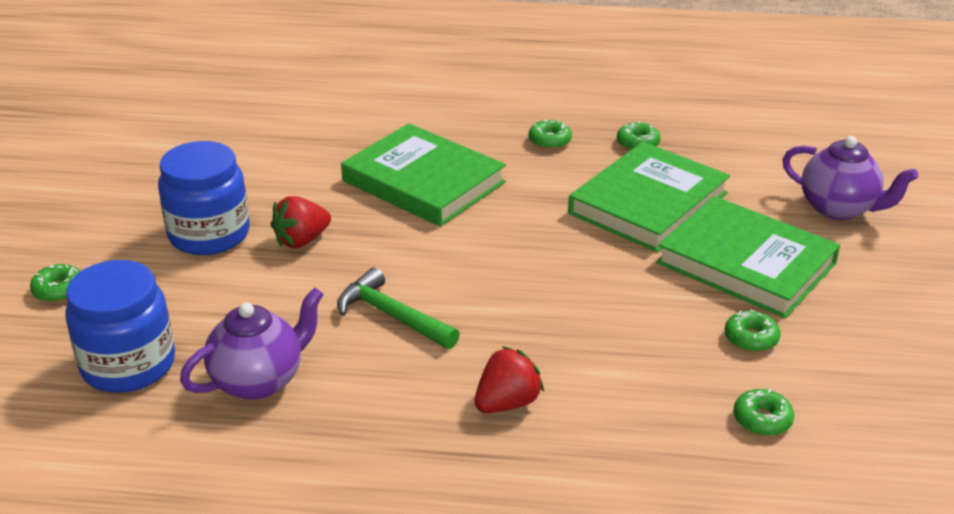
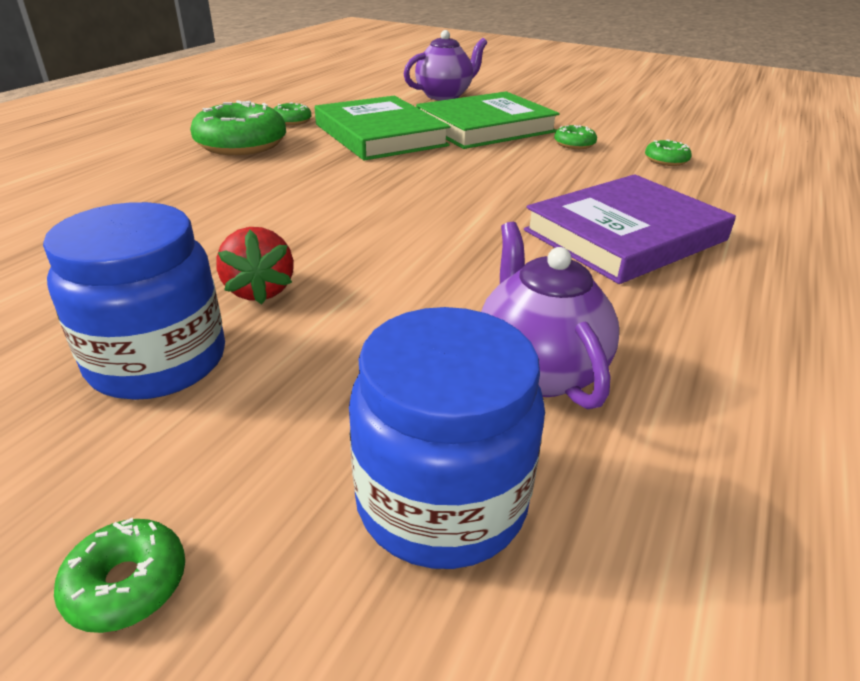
camera: 70 degrees left, 0 degrees up
green hammer [337,267,460,349] -> none
green book [341,123,506,227] -> none
red strawberry [474,346,544,413] -> purple book [524,174,736,284]
green donut [529,119,572,149] -> green donut [190,100,286,155], size x2.09

